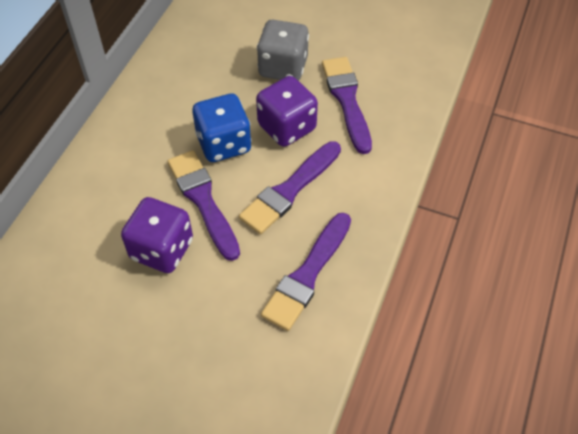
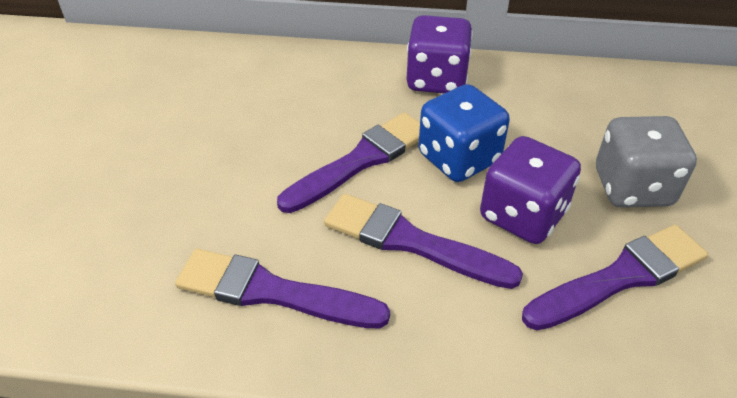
camera: 75 degrees right, 10 degrees down
purple dice [121,197,193,273] -> purple dice moved to [406,15,473,93]

